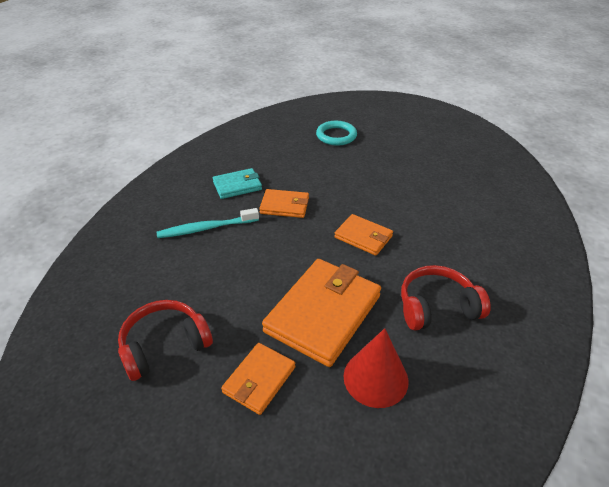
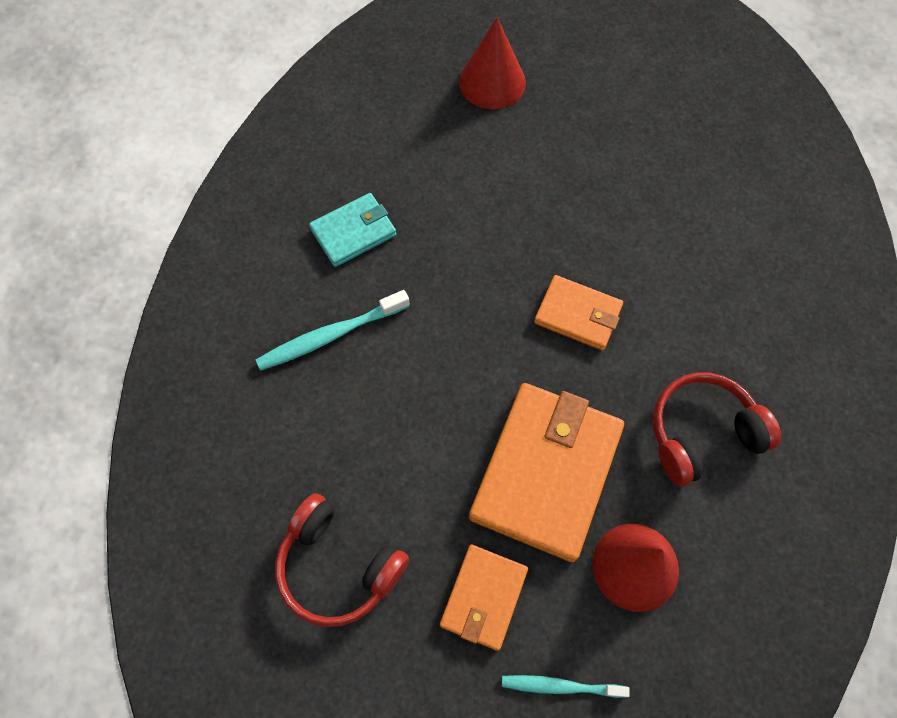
camera: 10 degrees left, 25 degrees up
red headphones [118,300,213,381] -> red headphones turned 105 degrees counterclockwise [275,493,409,627]
orange wallet [259,189,309,218] -> none
turquoise ring [316,121,357,145] -> red cone [459,18,526,109]
none -> turquoise toothbrush [502,675,630,698]

